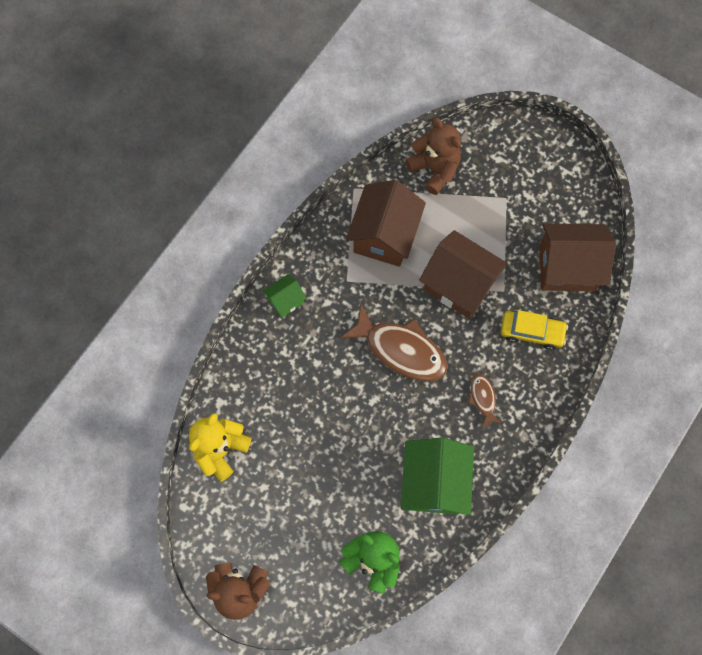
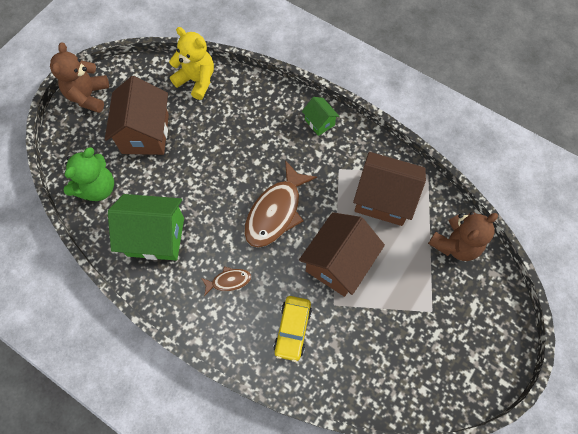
camera: 90 degrees right, 5 degrees down
brown house [539,223,616,291] -> brown house moved to [105,76,169,155]

